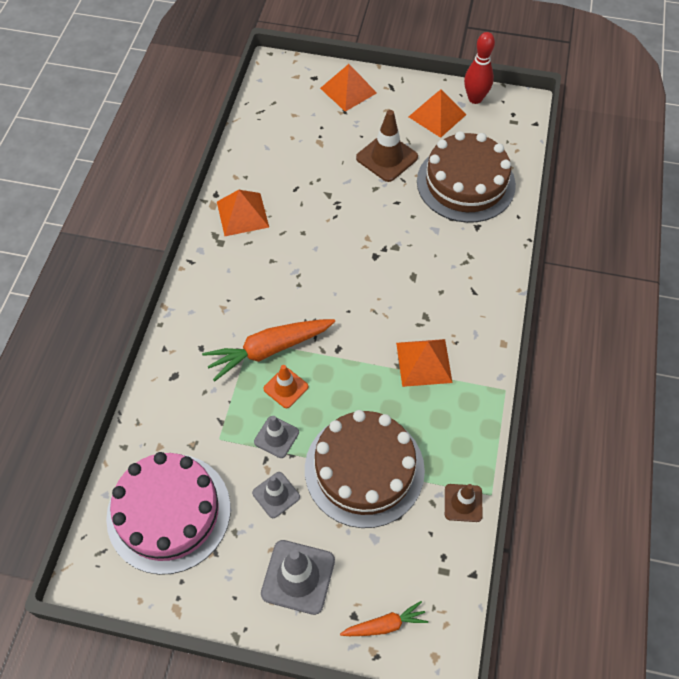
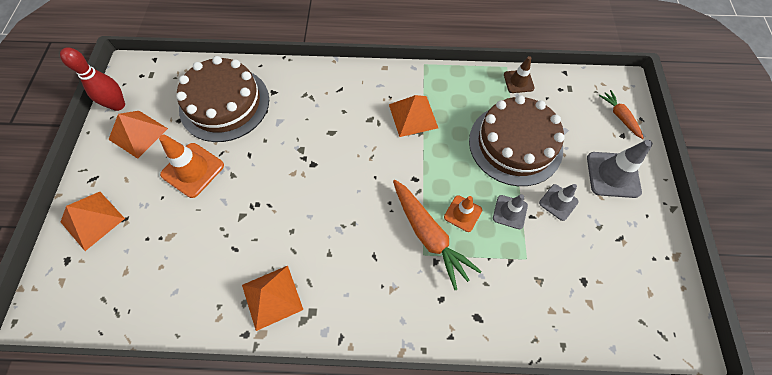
camera: 100 degrees left, 5 degrees up
pink cake [106,452,231,575] -> none
brown traffic cone [356,110,418,182] -> orange traffic cone [159,135,224,198]

